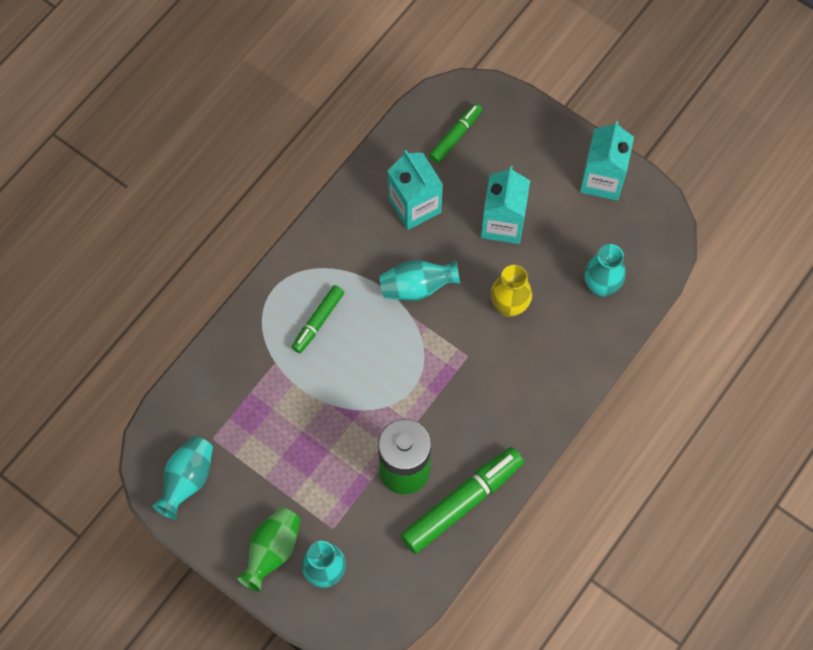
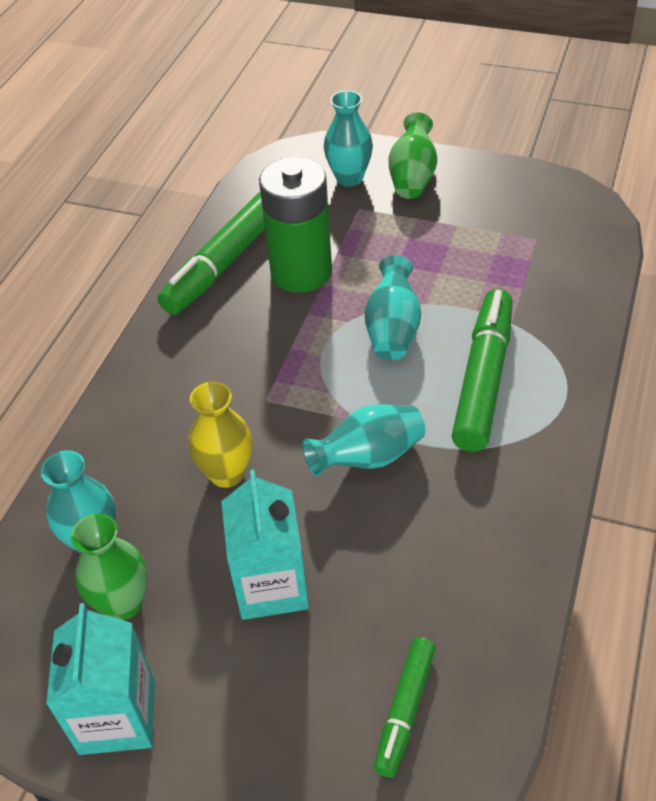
camera: 165 degrees right, 20 degrees down
turquoise vase [152,436,213,519] -> turquoise vase moved to [364,255,421,360]
green marker [292,285,344,353] -> green marker [452,289,513,452], size x1.77
turquoise carton [388,150,443,230] -> none
none -> green vase [71,513,148,621]

